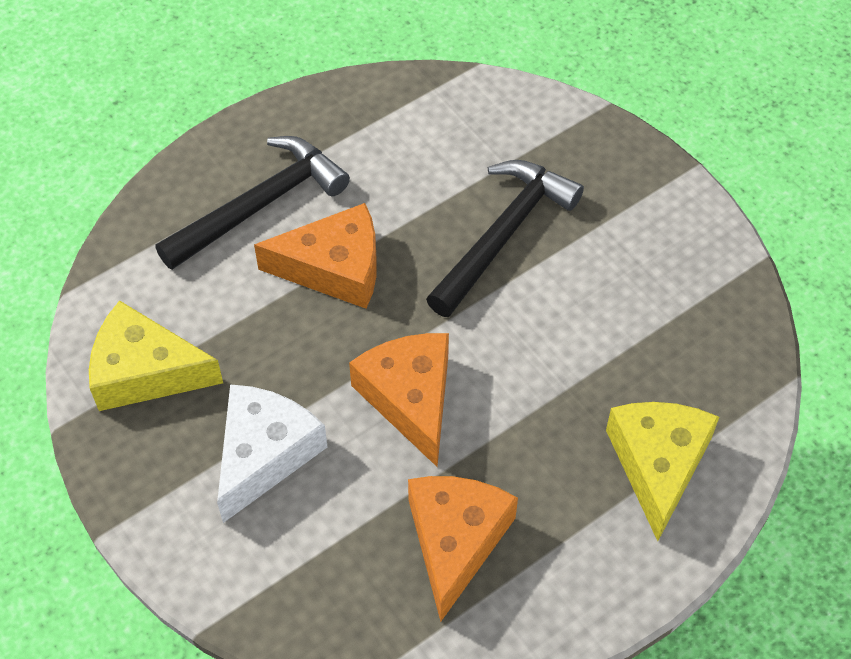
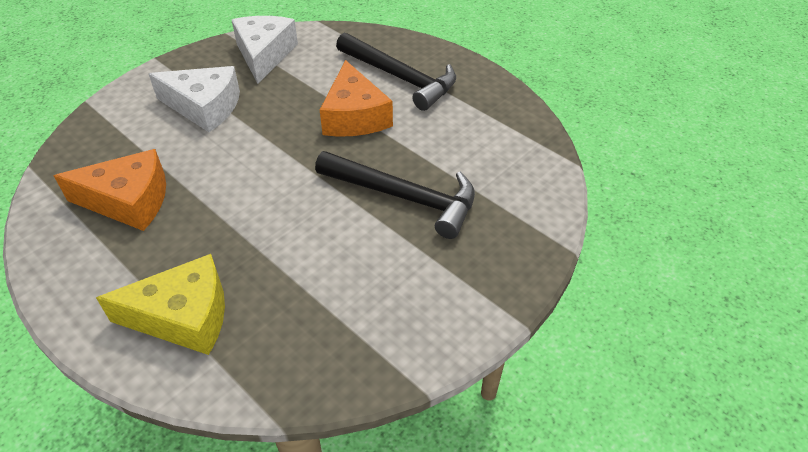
camera: 80 degrees right, 10 degrees down
yellow cheese [89,300,223,411] -> white cheese [232,16,298,84]
orange cheese [349,333,449,467] -> none

